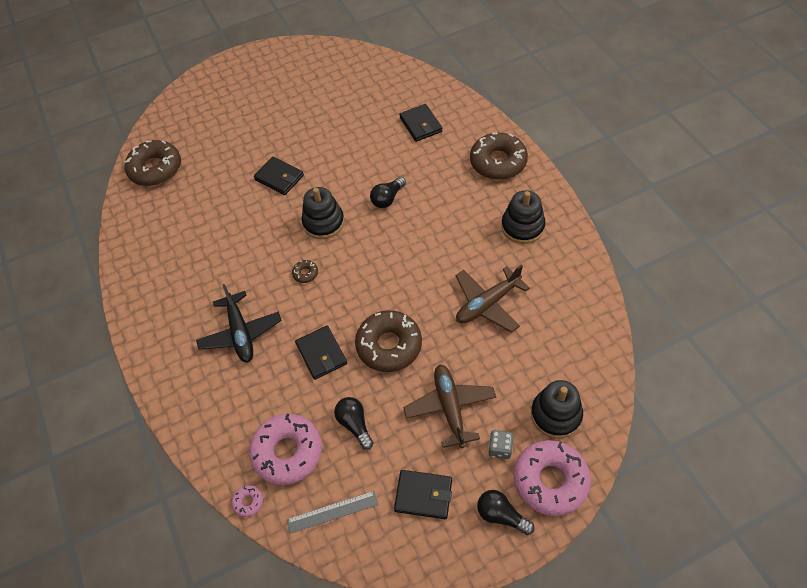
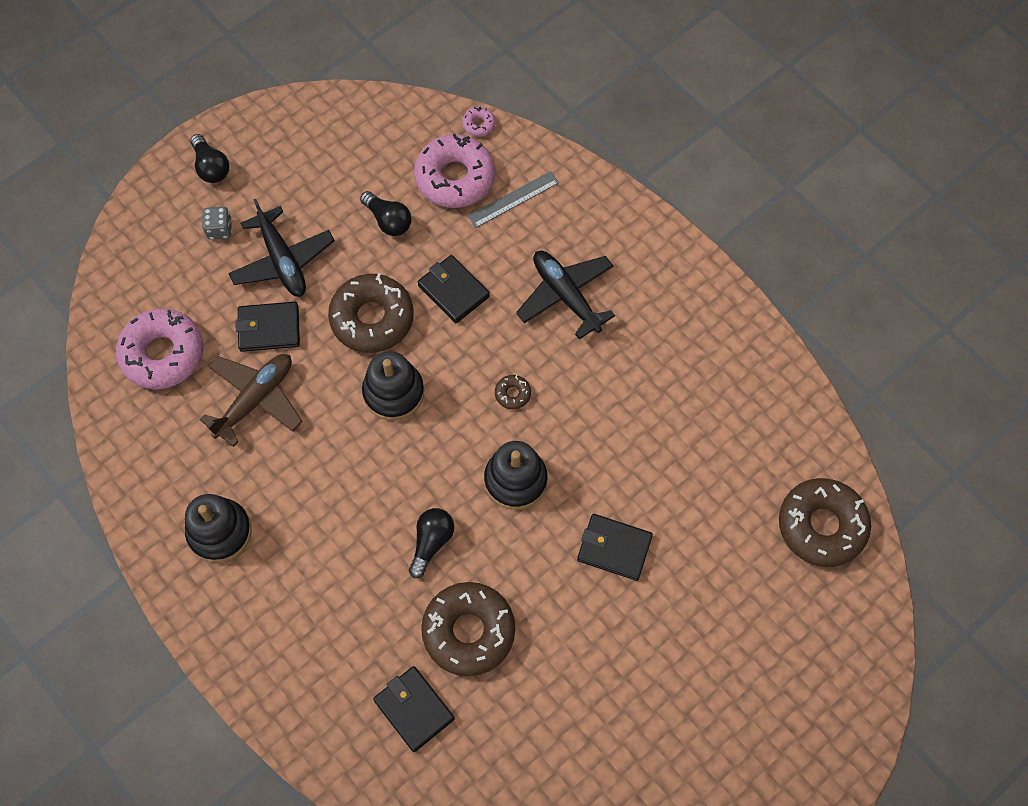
camera: 160 degrees right, 10 degrees up
grey ruler [287,491,378,534] -> grey ruler moved to [467,171,559,228]
black wallet [394,470,452,519] -> black wallet moved to [236,302,300,352]
brown plane [403,364,496,448] -> black plane [228,199,335,297]
brown donut [470,133,528,180] -> brown donut moved to [421,582,515,676]
black light bulb [477,490,535,535] -> black light bulb turned 45 degrees clockwise [190,134,229,183]
pink donut [514,440,591,516] -> pink donut moved to [116,308,203,389]
black stacking toy [531,380,583,438] -> black stacking toy moved to [362,351,424,420]

